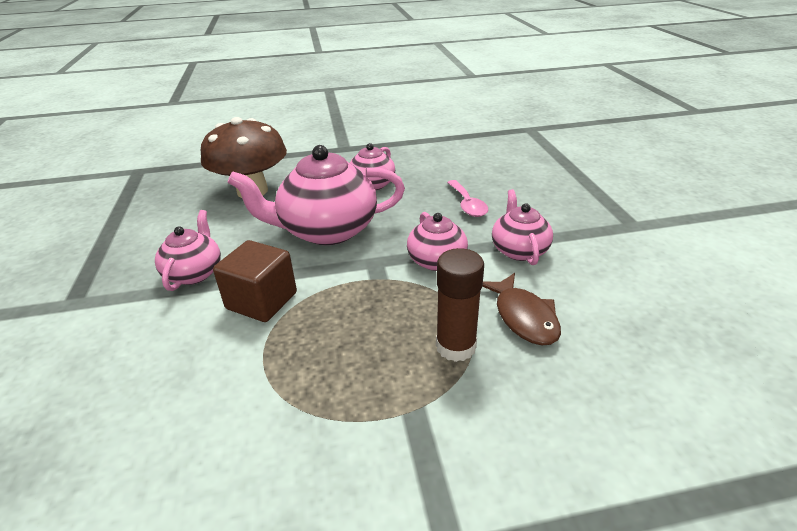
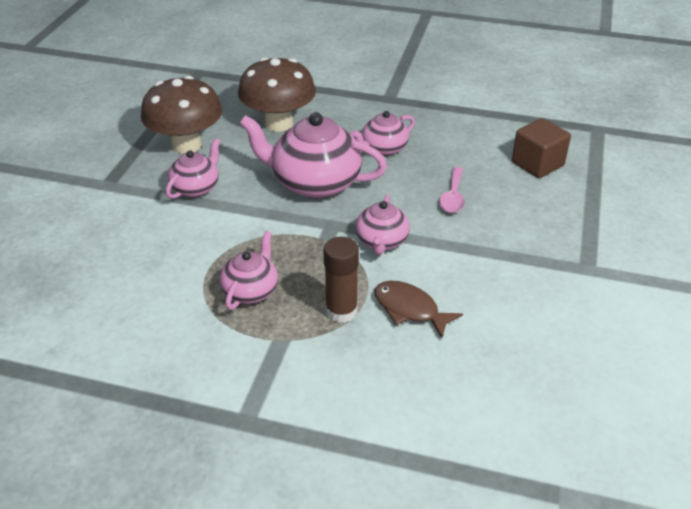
camera: 25 degrees right, 5 degrees up
brown cube [213,240,297,322] -> brown cube moved to [512,118,571,178]
brown fish [482,273,561,345] -> brown fish turned 120 degrees clockwise [374,281,463,338]
pink teapot [492,189,553,265] -> pink teapot moved to [220,231,278,310]
none -> brown mushroom [141,76,222,154]

